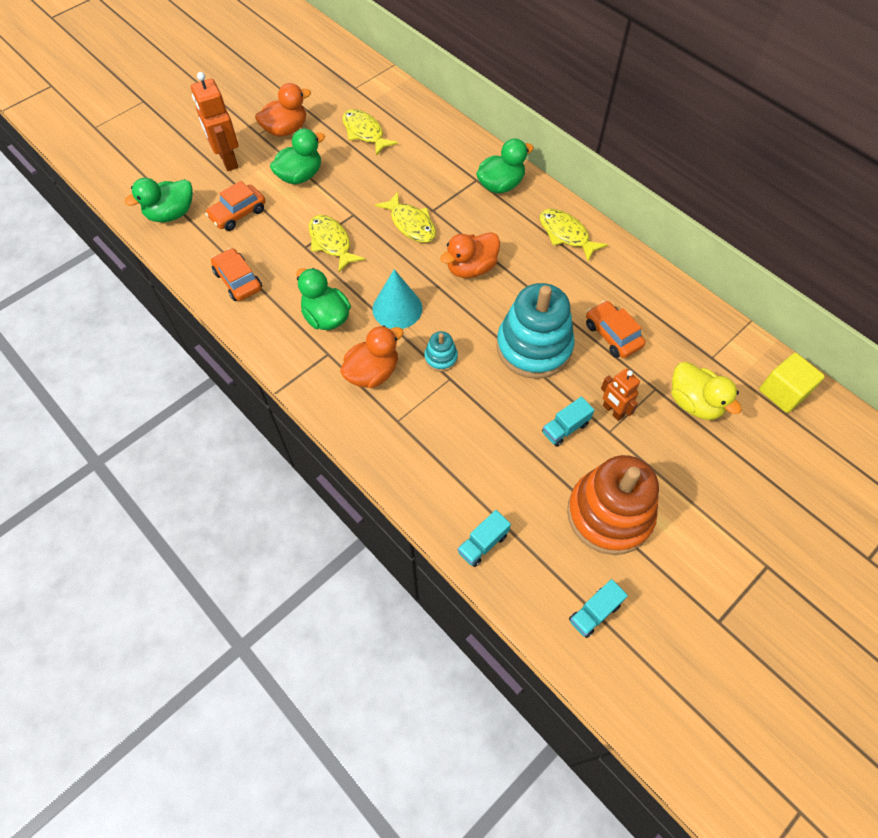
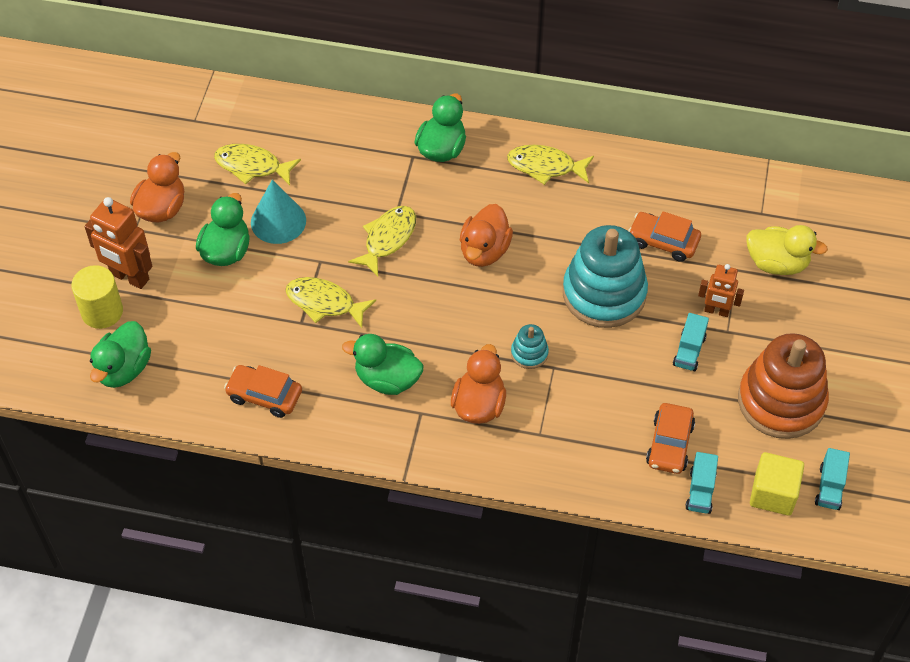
camera: 35 degrees left, 5 degrees down
orange car [205,181,265,231] -> orange car moved to [646,403,695,474]
turquoise cone [373,269,422,329] -> turquoise cone moved to [251,179,306,244]
yellow fish [375,191,436,243] -> yellow fish turned 75 degrees counterclockwise [348,206,416,277]
yellow cube [759,353,825,413] -> yellow cube moved to [750,452,804,516]
none -> yellow cylinder [71,265,123,329]

